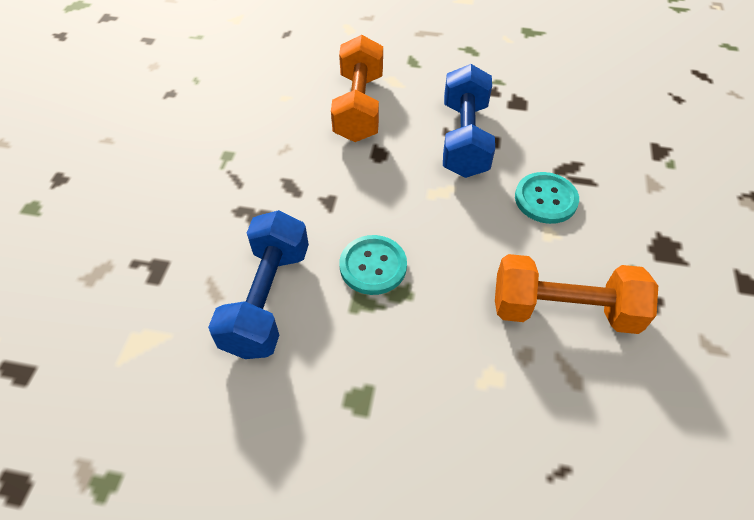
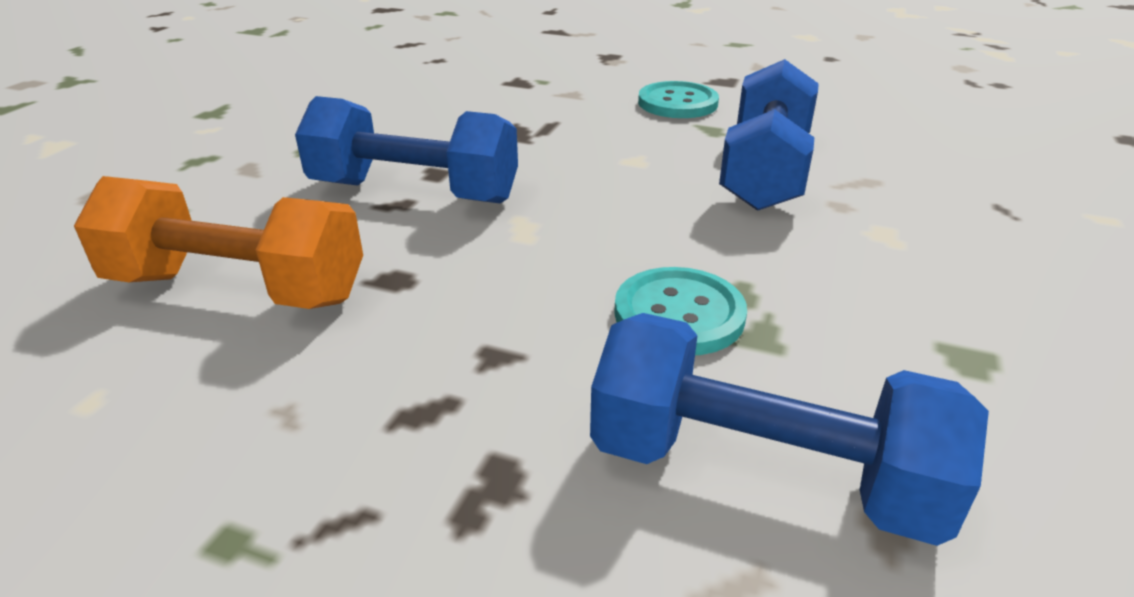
camera: 80 degrees left, 20 degrees down
orange dumbbell [495,254,658,334] -> blue dumbbell [719,59,819,211]
turquoise button [515,172,579,224] -> turquoise button moved to [638,81,719,118]

